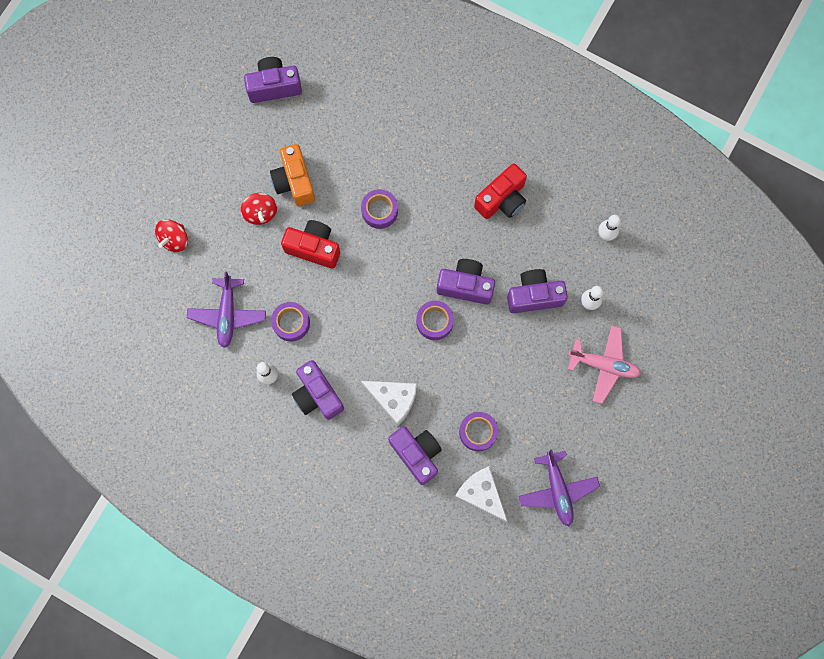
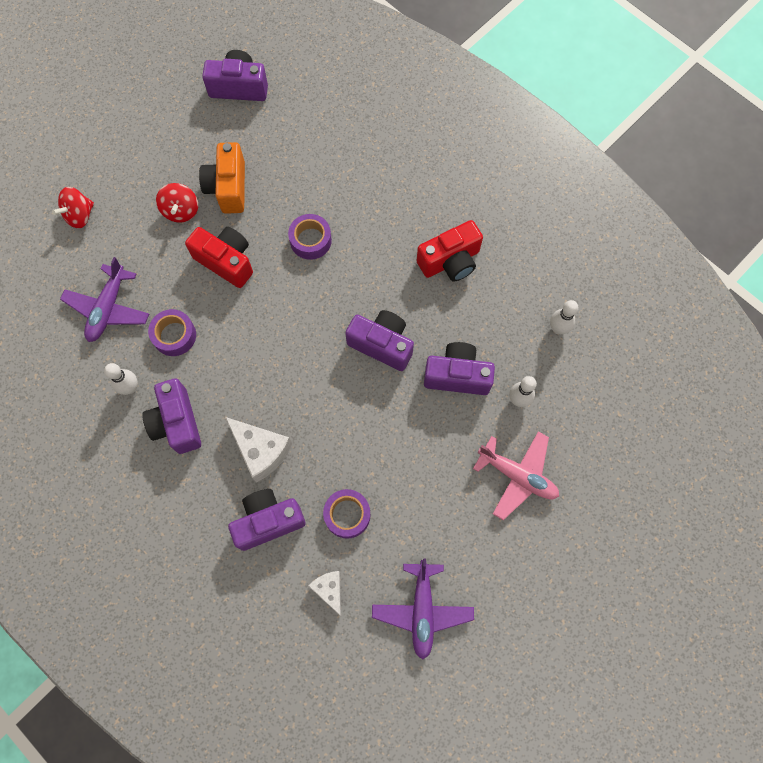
camera: 15 degrees right, 5 degrees down
purple camera [388,426,442,485] -> purple camera turned 90 degrees counterclockwise [228,489,305,551]
purple tape [416,301,454,340] -> none
white cheese [455,466,508,522] -> white cheese [309,571,341,616], size x0.61

